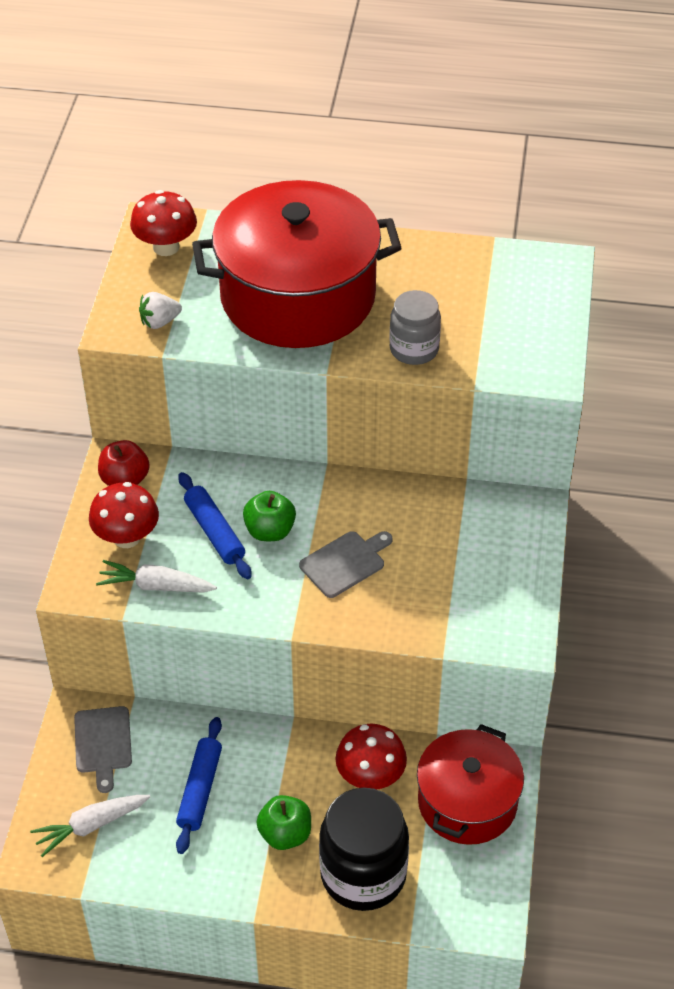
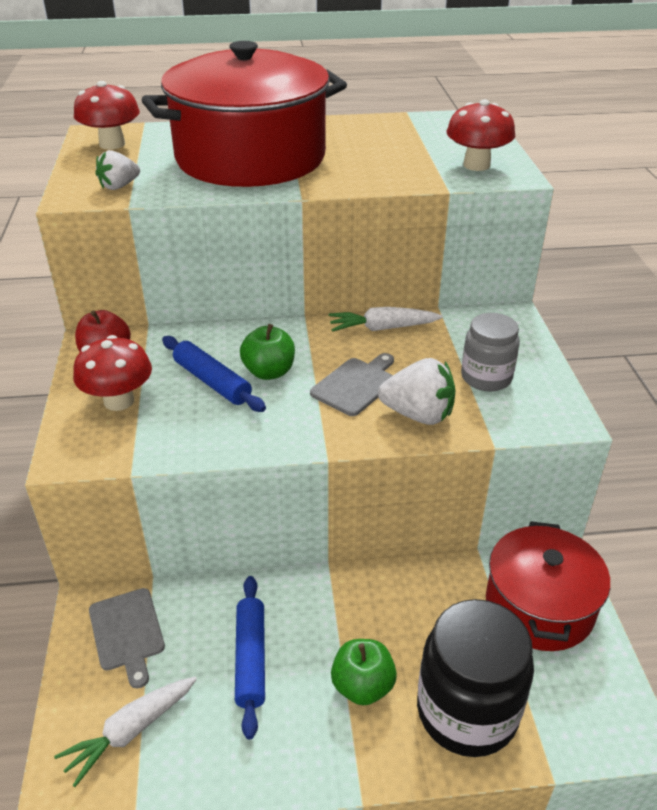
camera: 15 degrees left, 10 degrees down
white carrot [96,560,217,593] -> white carrot moved to [329,307,443,332]
red mushroom [335,724,407,789] -> red mushroom moved to [447,99,515,171]
grey jar [389,290,441,365] -> grey jar moved to [461,313,520,391]
none -> white strawberry [378,358,455,425]

